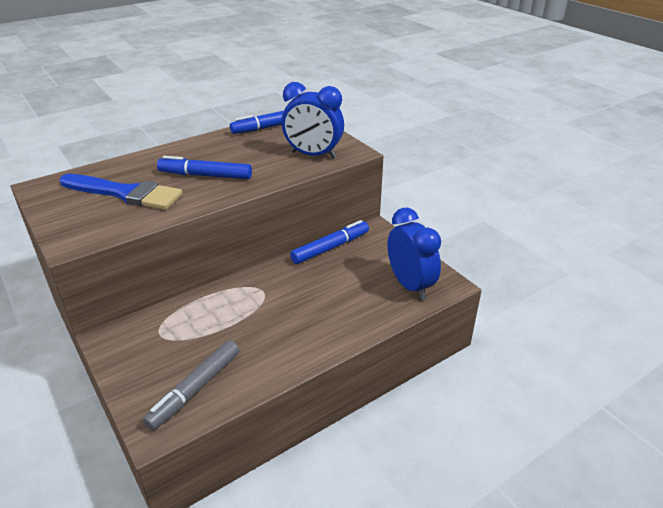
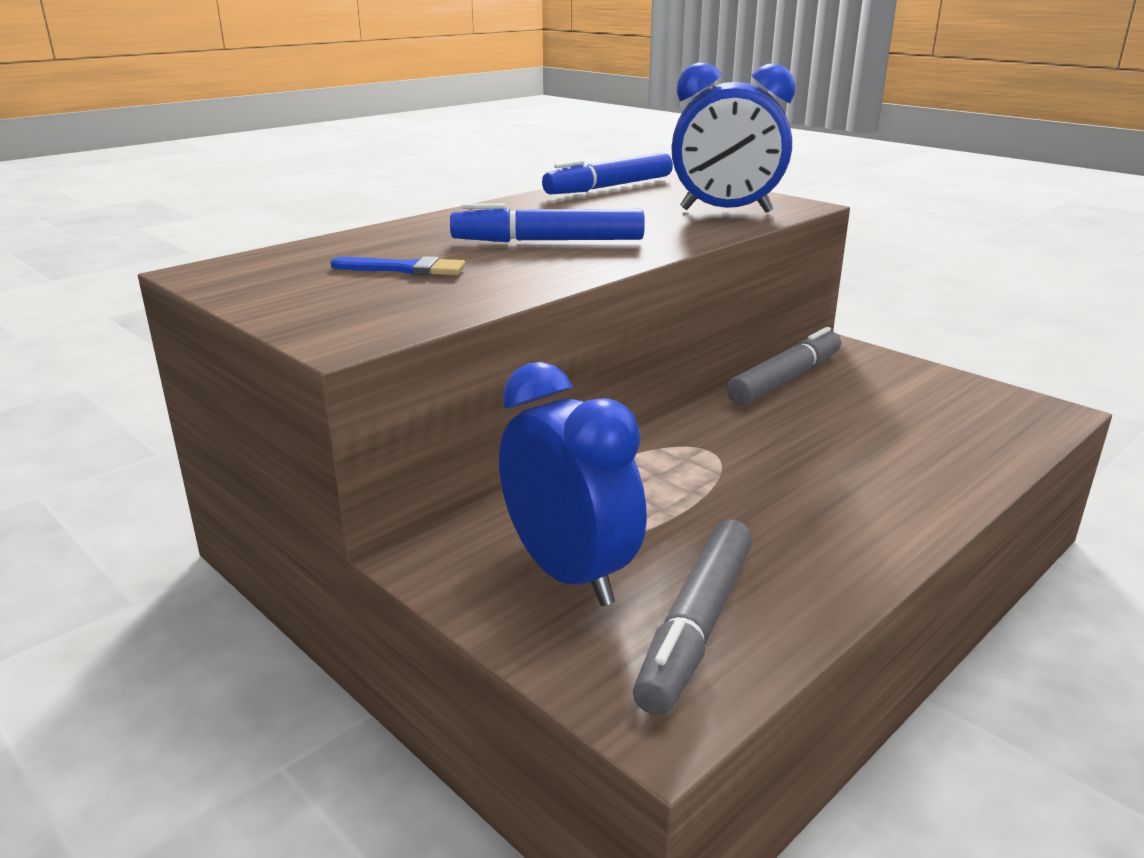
camera: 10 degrees left, 10 degrees down
blue brush [60,174,182,210] -> blue brush [330,256,466,275], size x0.48
blue marker [290,220,369,264] -> grey marker [727,327,841,405]
blue clock [387,208,441,300] -> blue clock moved to [499,362,647,606]

